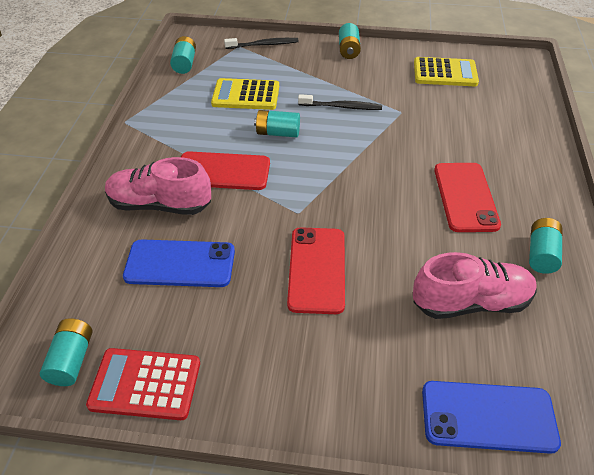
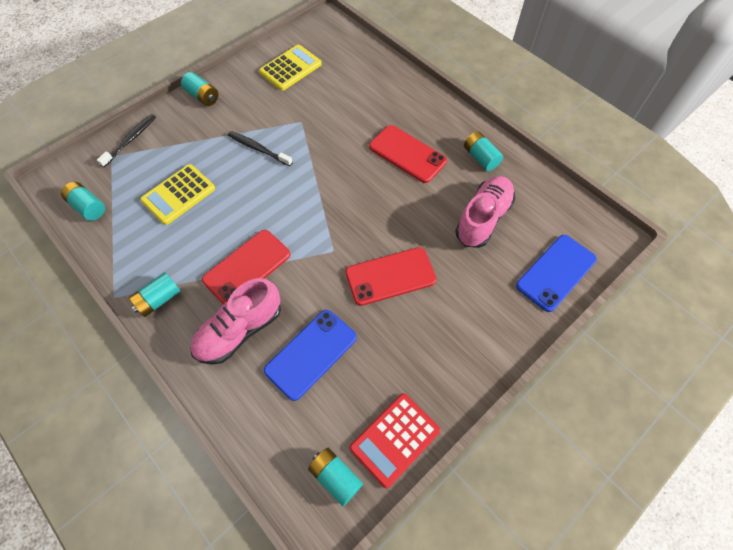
camera: 50 degrees left, 15 degrees up
turquoise battery [254,110,300,137] -> turquoise battery moved to [129,272,180,317]
red phone [287,227,345,314] -> red phone turned 60 degrees counterclockwise [346,247,437,306]
black toothbrush [298,94,382,110] -> black toothbrush turned 105 degrees counterclockwise [228,131,293,166]

